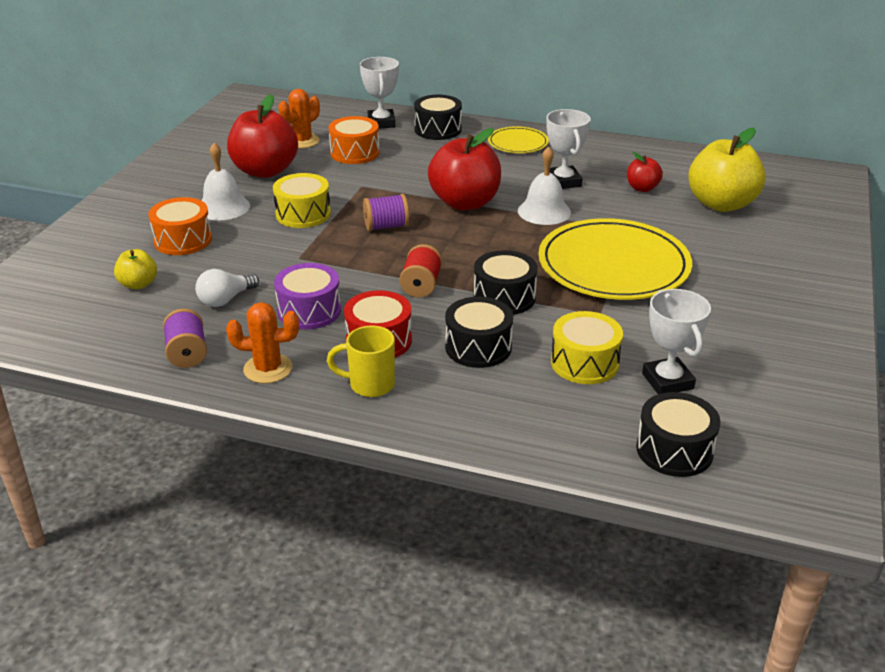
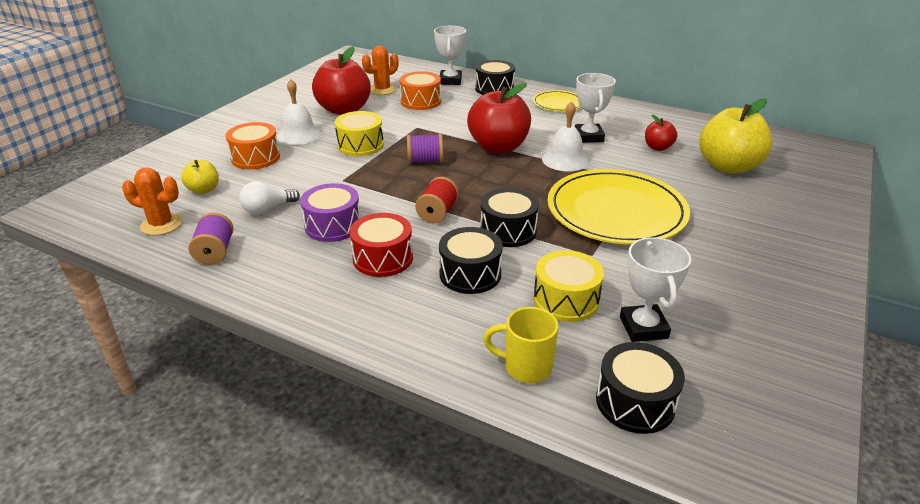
camera: 10 degrees right, 0 degrees up
orange cactus [226,302,299,384] -> orange cactus moved to [122,167,182,235]
yellow mug [327,325,395,397] -> yellow mug moved to [483,307,559,383]

